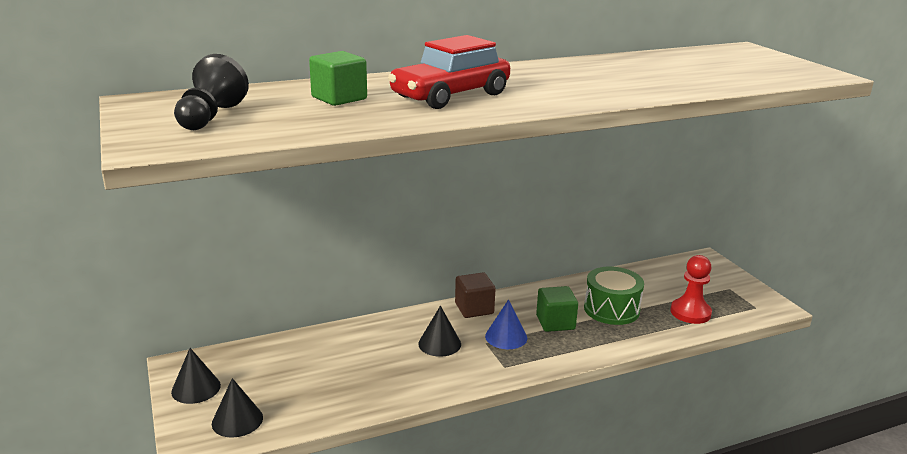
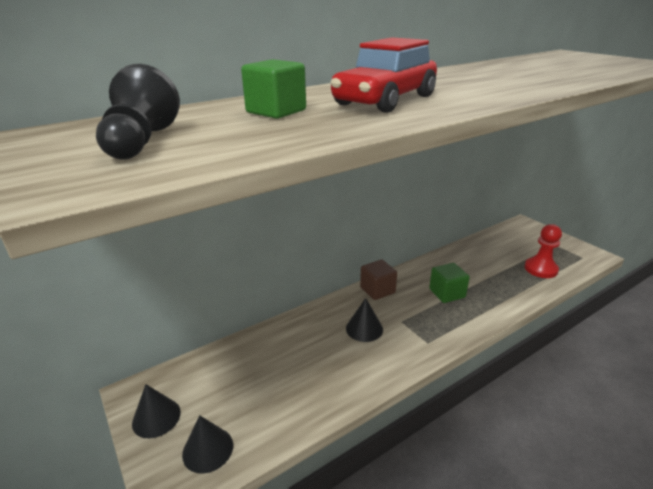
camera: 10 degrees left, 5 degrees up
blue cone [485,299,527,349] -> none
green drum [584,267,644,325] -> none

